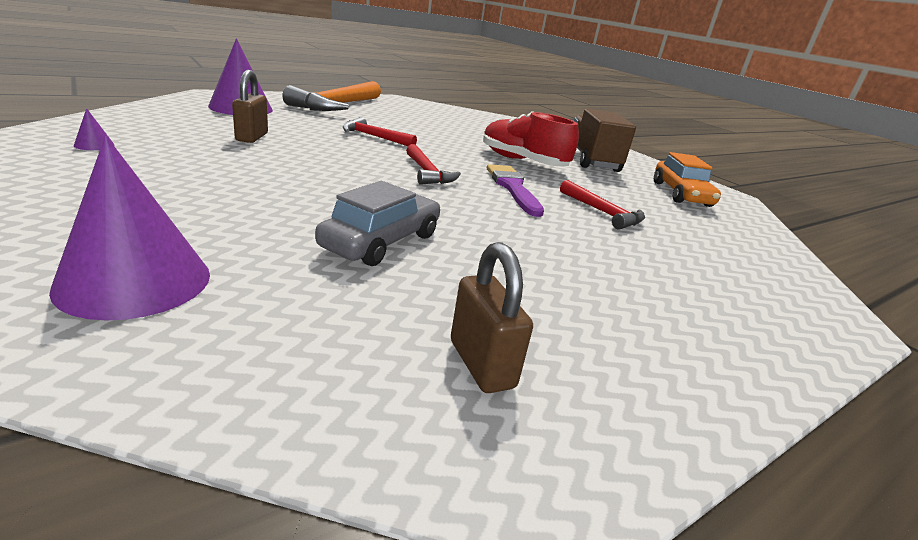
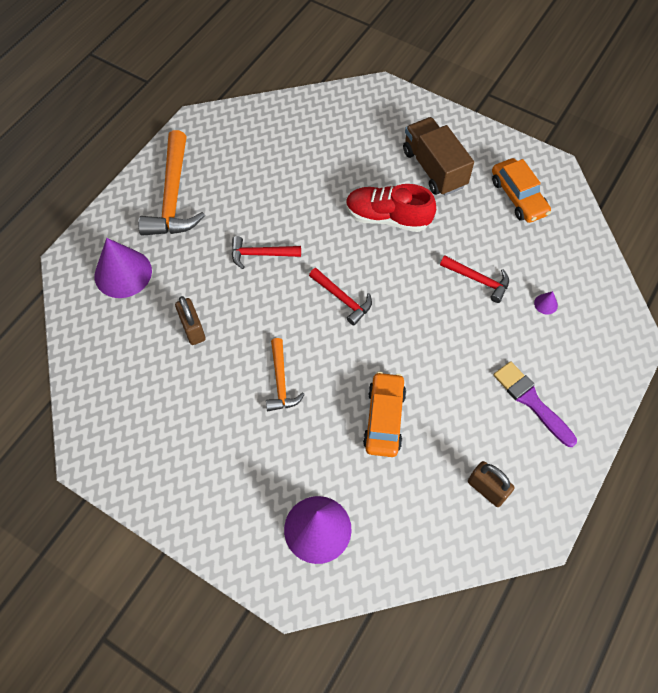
camera: 20 degrees left, 35 degrees up
purple cone [74,108,115,150] -> purple cone moved to [534,291,558,315]
grey car [315,181,441,266] -> orange car [363,372,406,457]
purple brush [487,164,544,217] -> purple brush moved to [494,361,577,447]
none -> orange hammer [266,338,305,411]

